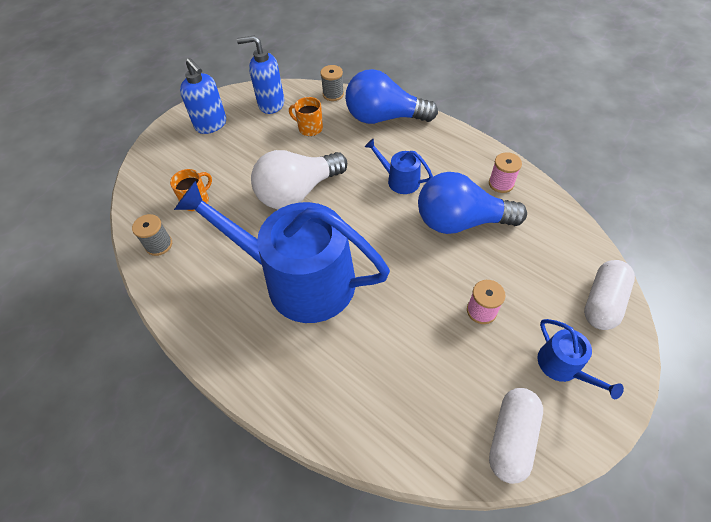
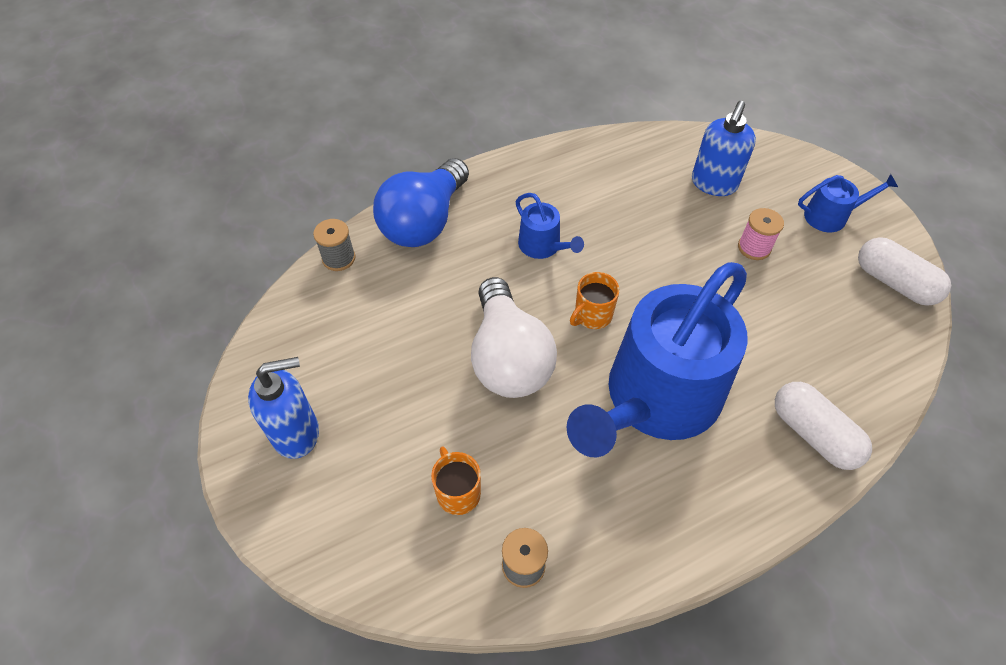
camera: 70 degrees left, 0 degrees up
blue soap dispenser [237,35,284,114] -> blue soap dispenser moved to [692,101,756,196]
orange mug [289,97,323,136] -> orange mug moved to [570,272,620,329]
blue watering can [365,139,433,194] -> blue watering can turned 90 degrees counterclockwise [515,193,584,259]
blue light bulb [418,172,527,234] -> none
pink spool [489,152,522,193] -> none
white capsule [584,260,635,330] -> white capsule moved to [775,382,872,470]

